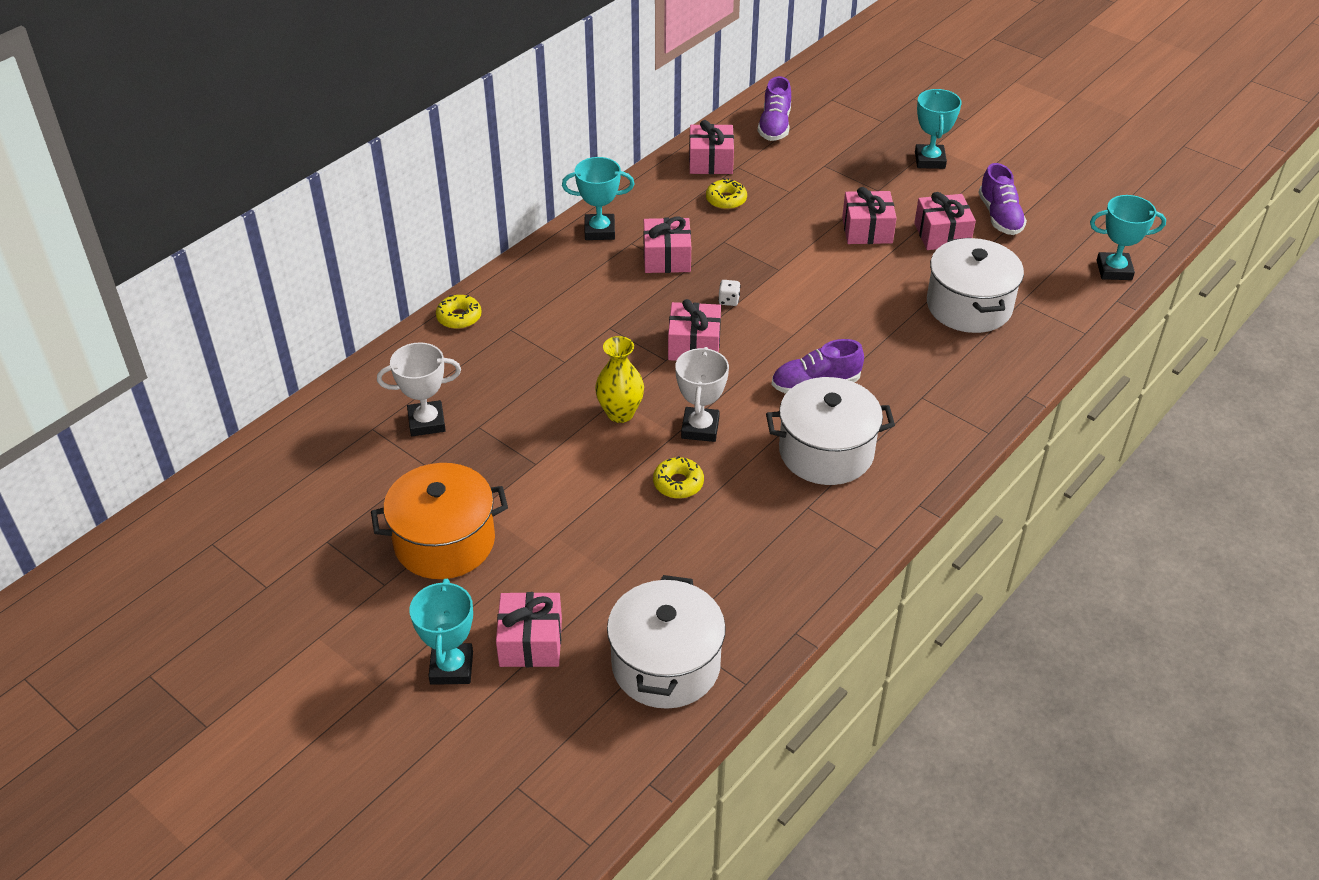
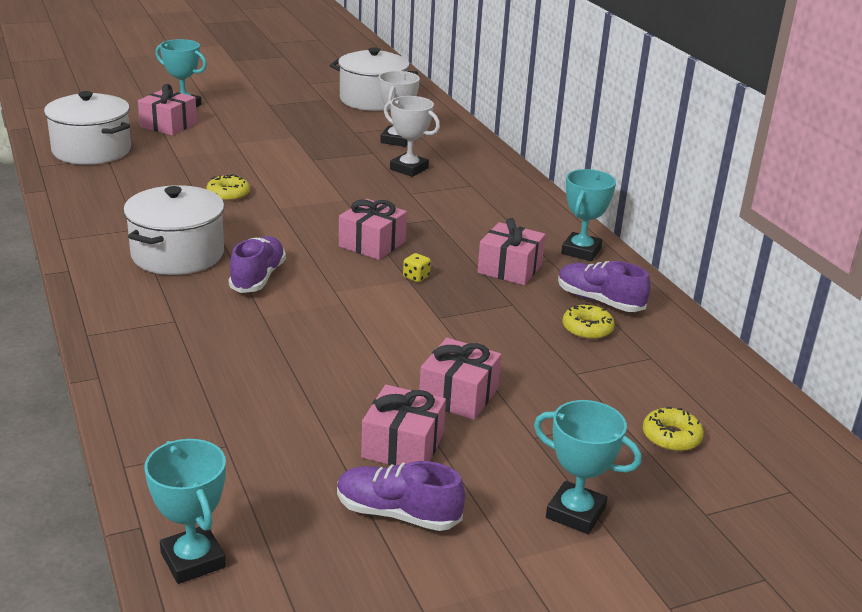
camera: 115 degrees right, 15 degrees down
orange pot [371,463,508,579] -> none
yellow donut [436,295,482,329] -> yellow donut moved to [643,407,704,452]
yellow vase [595,336,644,423] -> none
white trophy [675,347,729,442] -> white trophy moved to [384,96,440,177]
pink gift [689,120,734,174] -> none
white dice [718,280,740,306] -> yellow dice [403,253,431,282]
purple shoe [758,76,791,141] -> purple shoe moved to [558,261,651,312]
white pot [927,238,1024,333] -> white pot moved to [330,47,418,111]
turquoise trophy [1090,195,1166,280] -> turquoise trophy turned 60 degrees counterclockwise [144,439,226,584]

